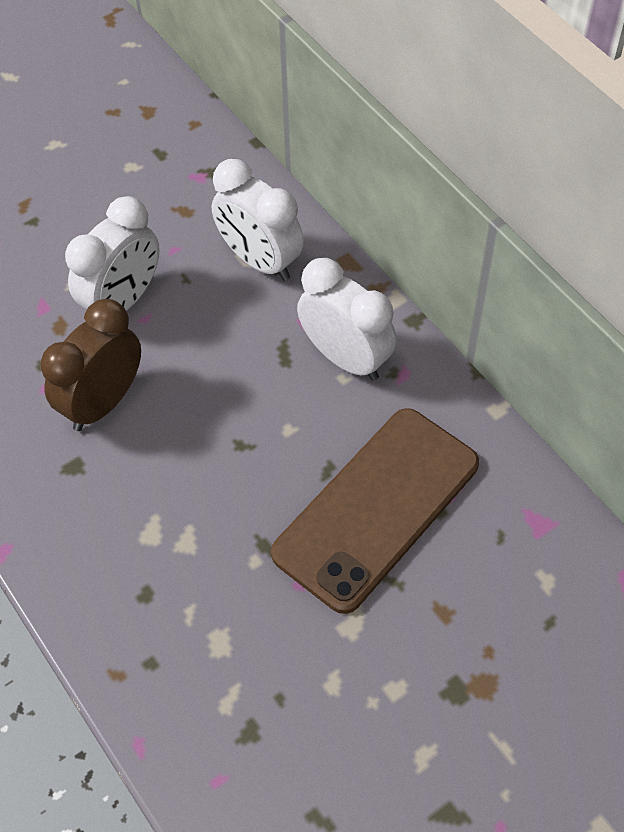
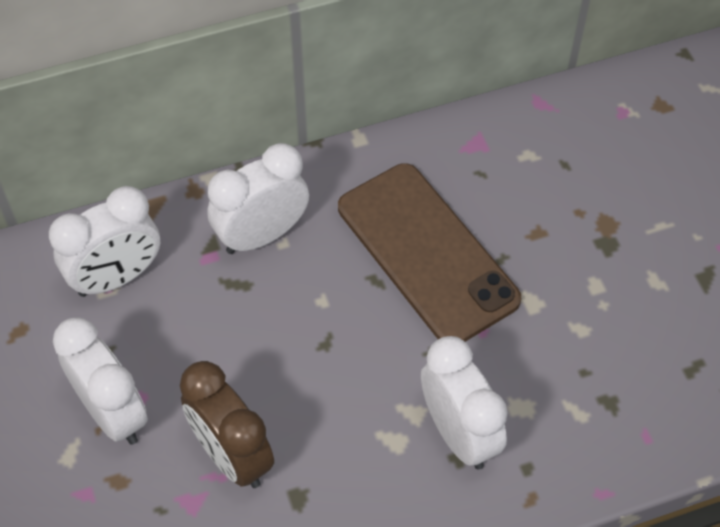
camera: 75 degrees left, 0 degrees up
none -> white clock [421,336,508,469]

